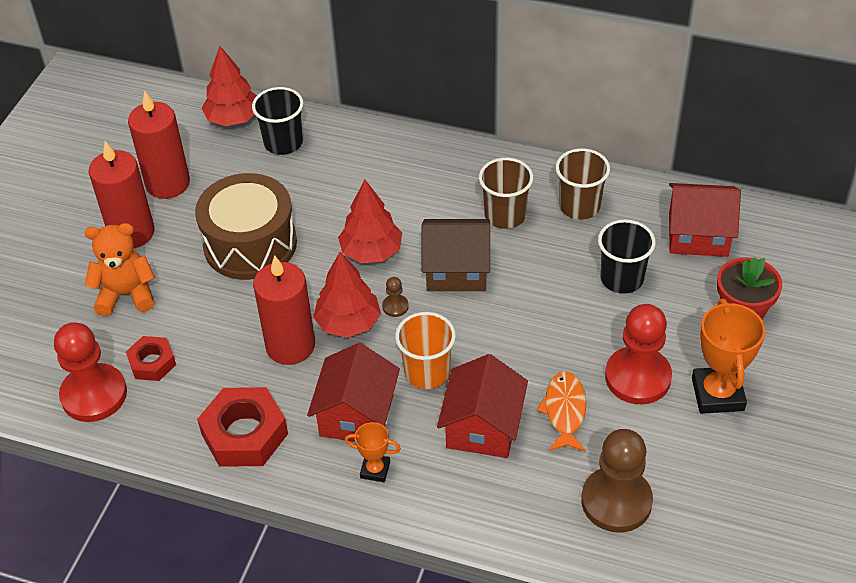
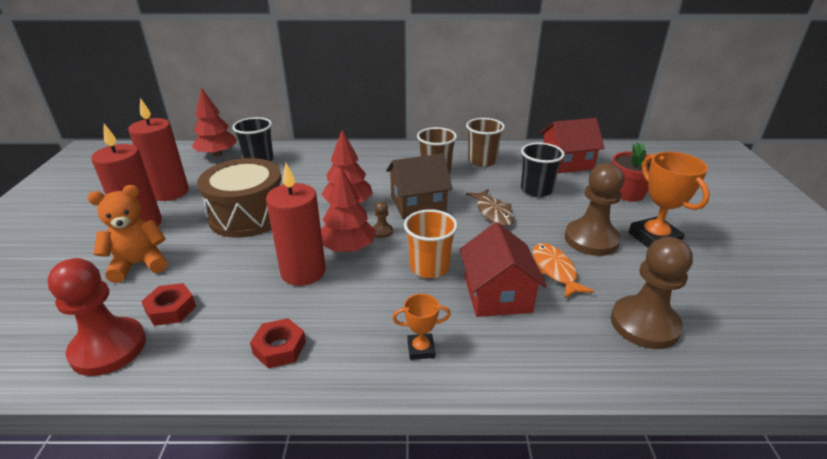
camera: 20 degrees left, 15 degrees down
red nut [197,387,288,467] -> red nut [250,318,306,368], size x0.59
red house [307,343,400,442] -> none
red pawn [605,304,672,404] -> brown pawn [565,163,624,256]
none -> brown fish [466,189,514,227]

